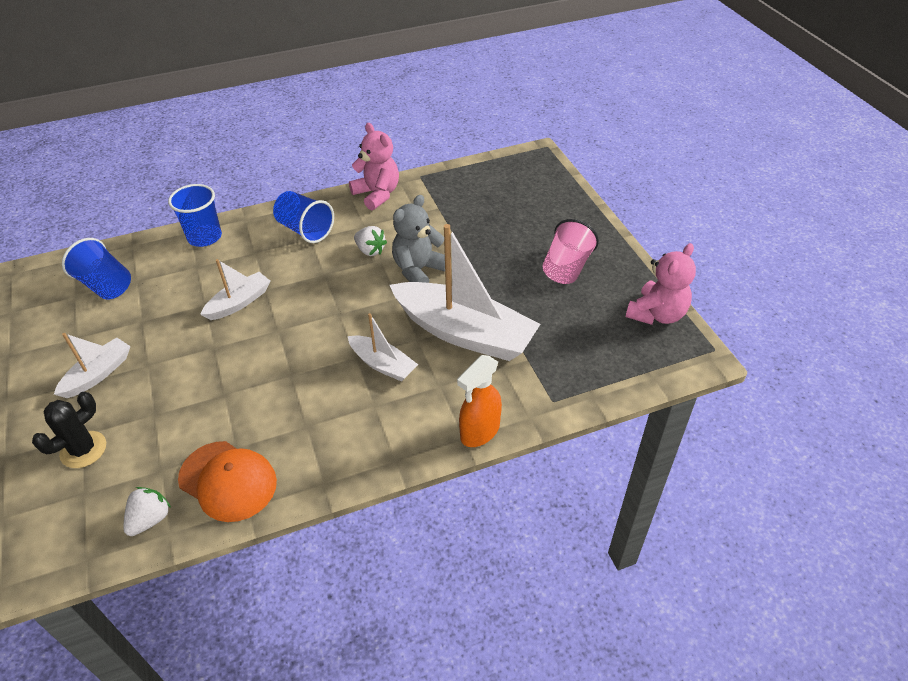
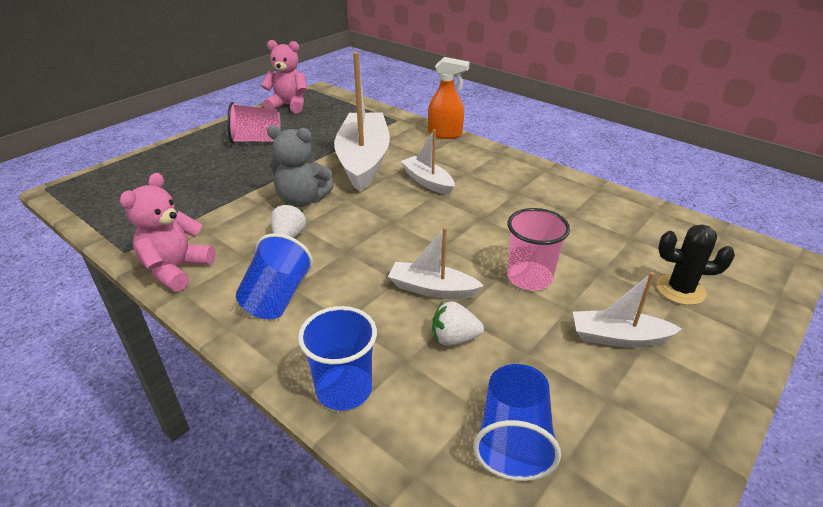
camera: 120 degrees left, 10 degrees down
white strawberry [124,487,171,536] -> white strawberry moved to [432,301,484,346]
orange cap [178,441,277,522] -> none
white boat [348,313,418,382] -> white boat turned 45 degrees counterclockwise [400,129,455,195]
none -> pink cup [507,208,570,291]

